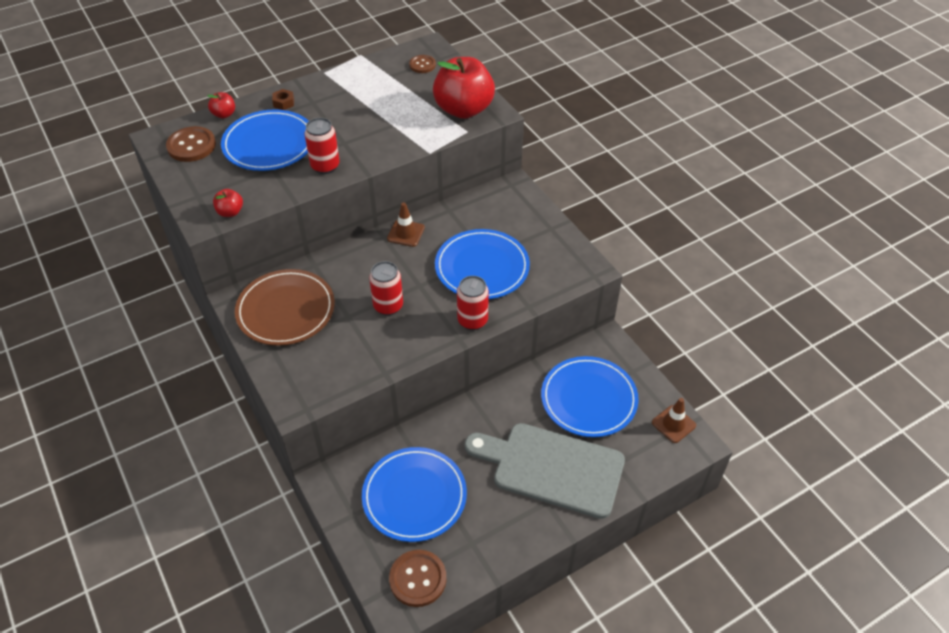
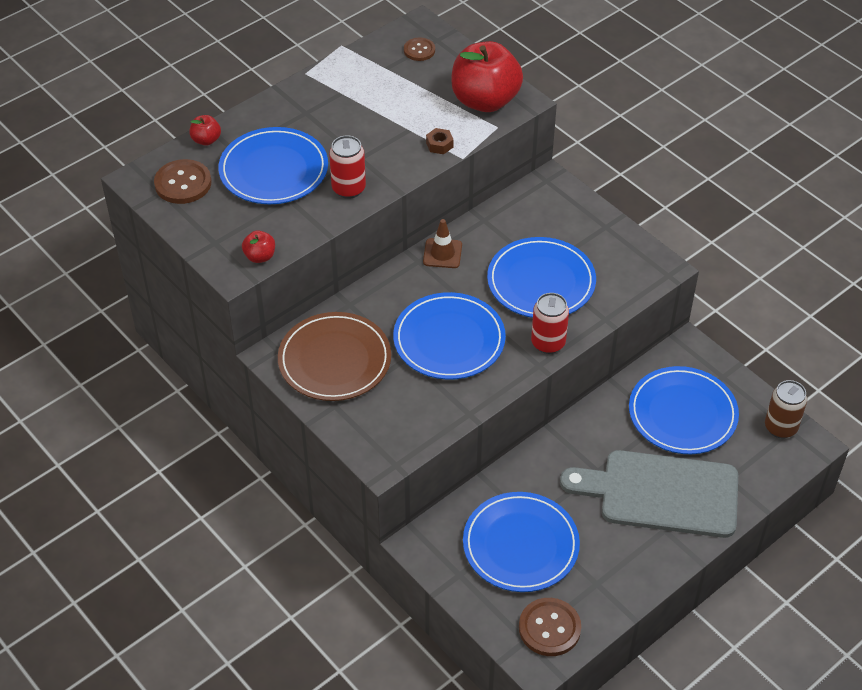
camera: 10 degrees left, 0 degrees up
brown nut [272,89,294,110] -> brown nut moved to [426,128,453,154]
red can [369,261,403,316] -> blue plate [393,292,506,380]
brown traffic cone [652,398,696,443] -> brown can [765,380,807,438]

